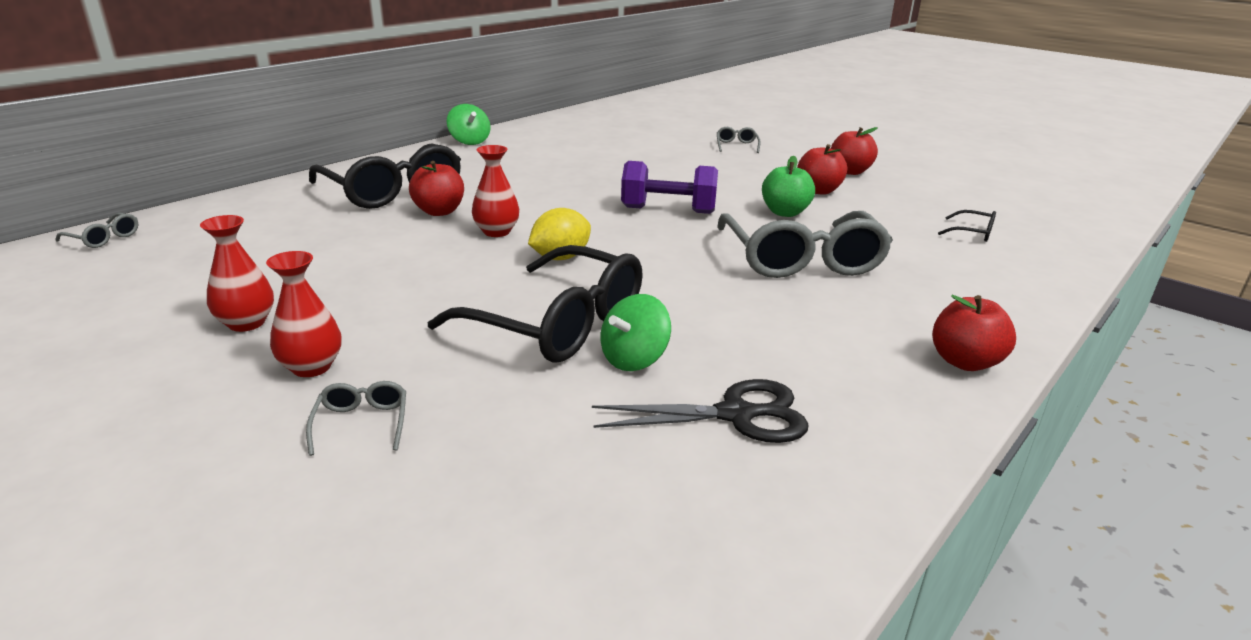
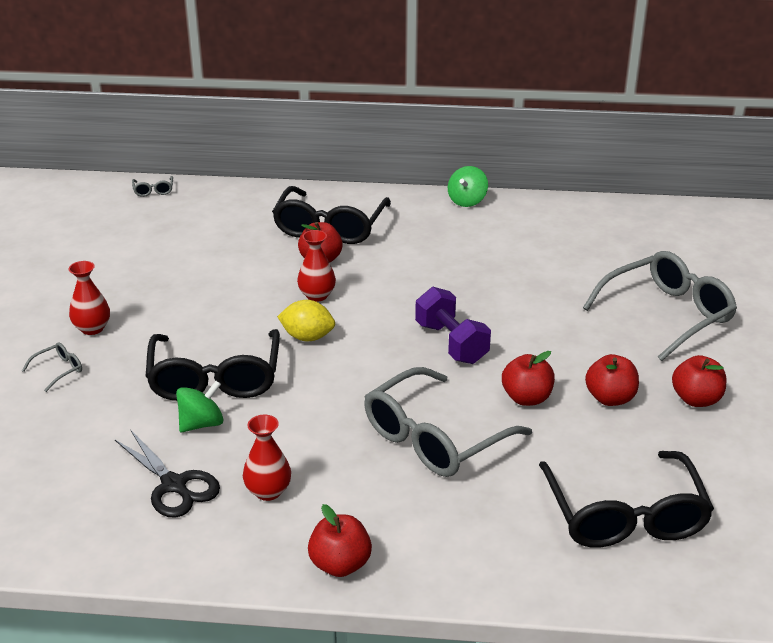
camera: 55 degrees right, 5 degrees up
red vase [200,215,274,332] -> red vase moved to [243,415,291,501]
green spinning top [601,294,671,371] -> green spinning top turned 135 degrees clockwise [176,381,223,432]
grey glasses [717,127,761,153] -> grey glasses [583,251,737,361], size x2.49
green apple [762,156,815,217] -> red apple [502,351,555,406]
black glasses [938,210,996,242] -> black glasses [539,451,714,547], size x2.49

